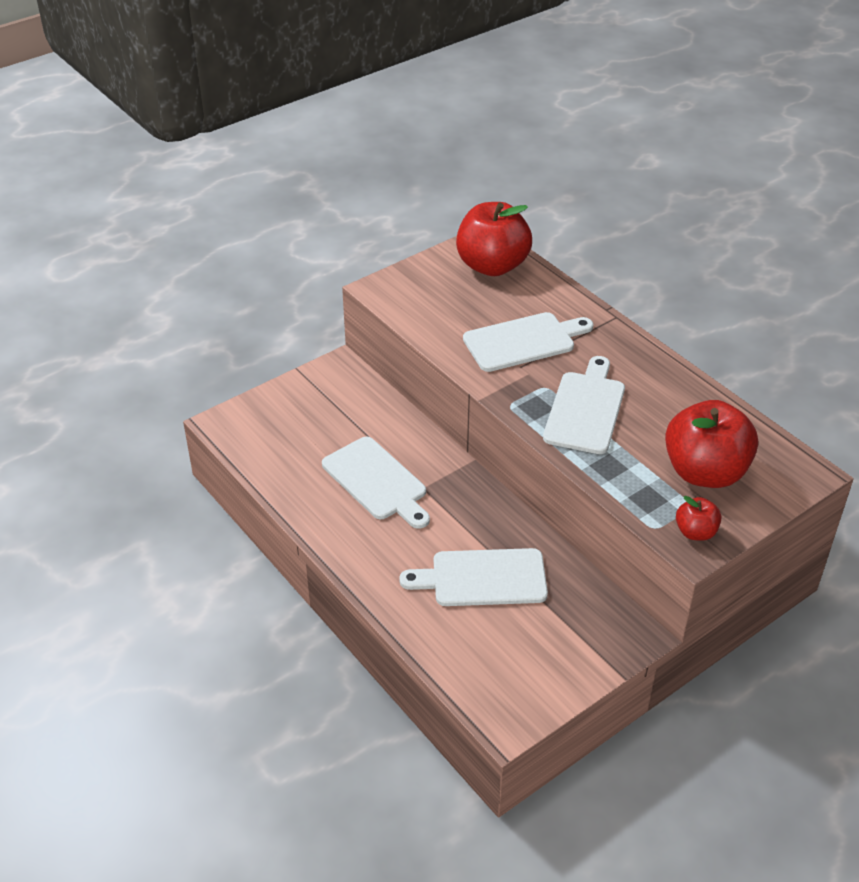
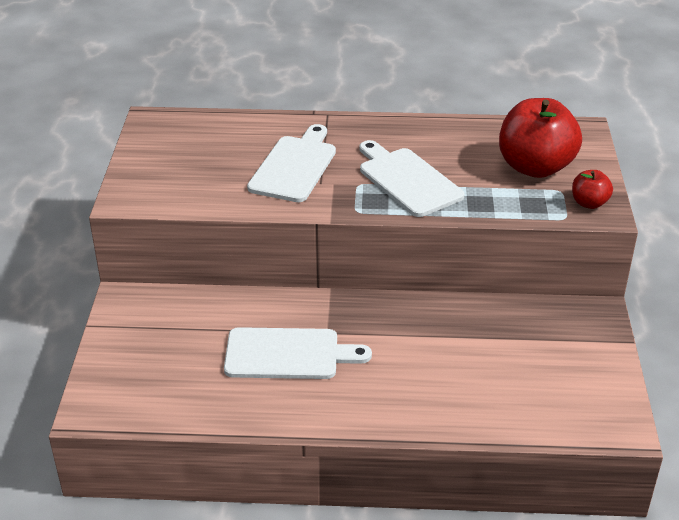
camera: 50 degrees left, 5 degrees down
white cutting board [399,548,548,606] -> none
red apple [456,202,532,276] -> none

